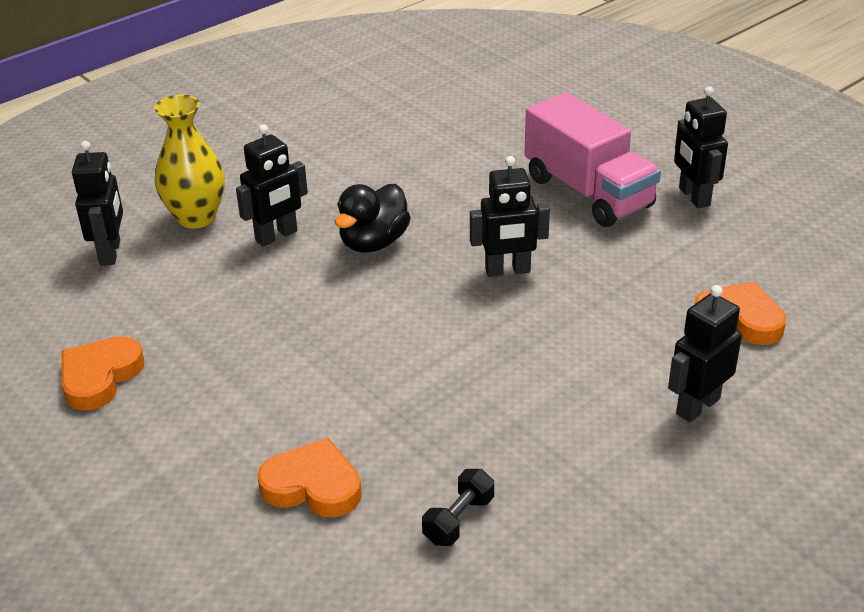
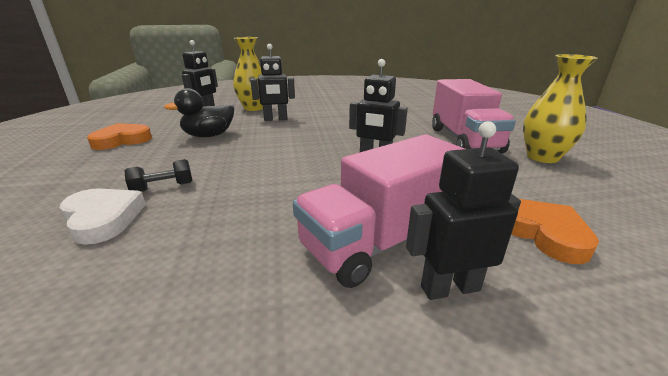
camera: 30 degrees right, 10 degrees down
orange heart [257,438,361,517] -> white heart [59,188,146,245]
black duck [335,184,411,253] -> black duck moved to [164,88,234,137]
black dumbbell [422,469,494,546] -> black dumbbell moved to [125,159,193,192]
black robot [674,86,728,209] -> yellow vase [523,54,598,163]
none -> pink truck [293,134,465,288]

